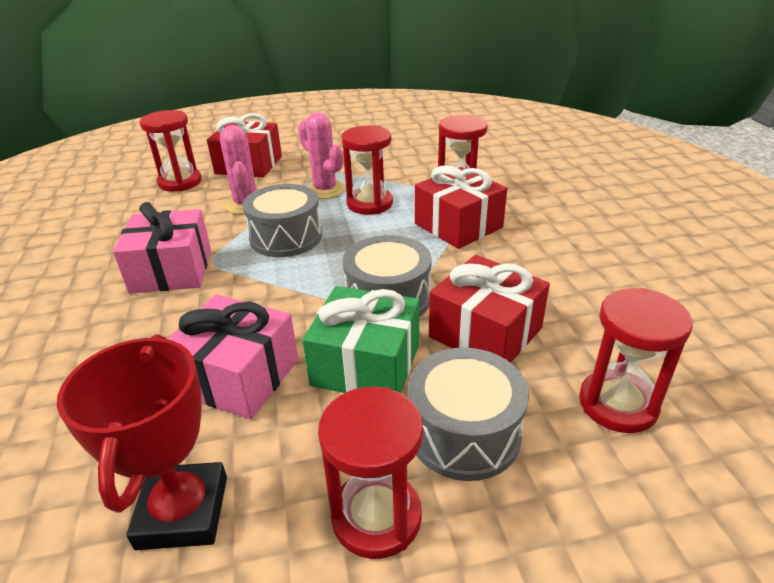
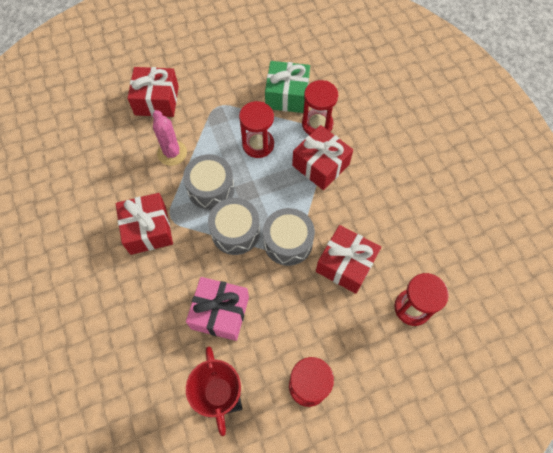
camera: 10 degrees left, 30 degrees up
pink gift [113,202,211,293] -> red gift [116,193,173,255]
red hourglass [139,110,202,192] -> none
pink cactus [298,112,345,199] -> none
green gift [302,286,419,393] -> green gift moved to [265,61,310,113]
grey drum [408,347,529,481] -> grey drum moved to [208,198,260,255]

